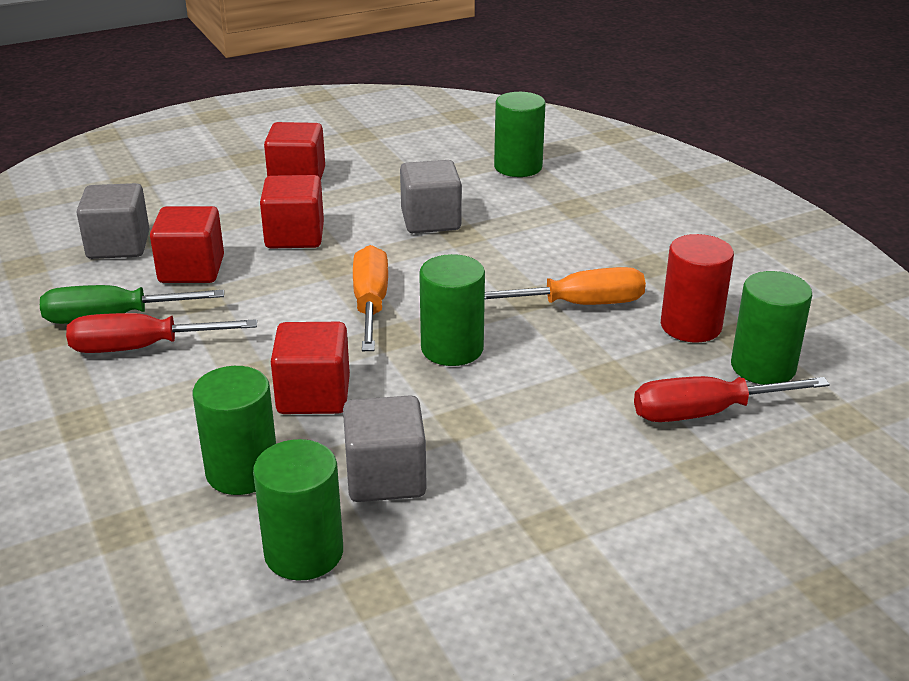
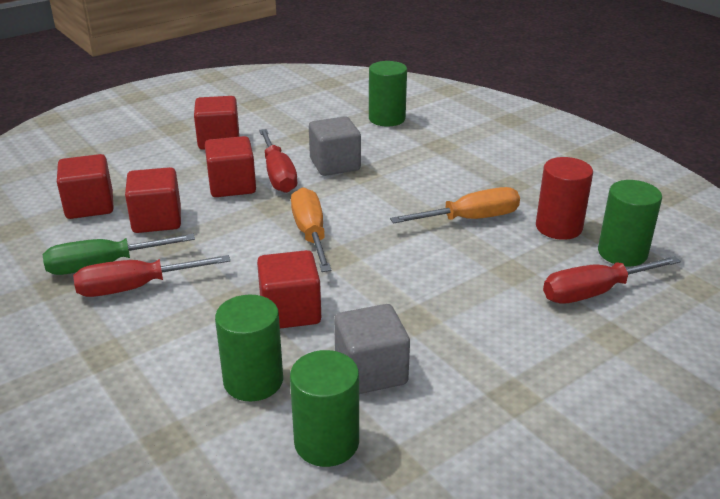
camera: 10 degrees left, 0 degrees up
grey cube [76,183,150,259] -> red cube [57,154,113,219]
green cylinder [419,254,485,366] -> none
none -> red screwdriver [259,129,297,193]

